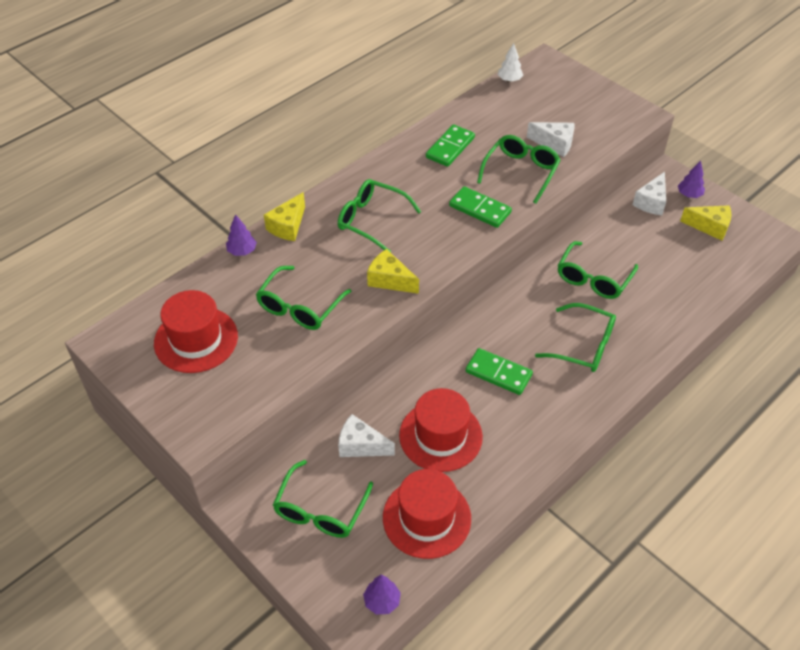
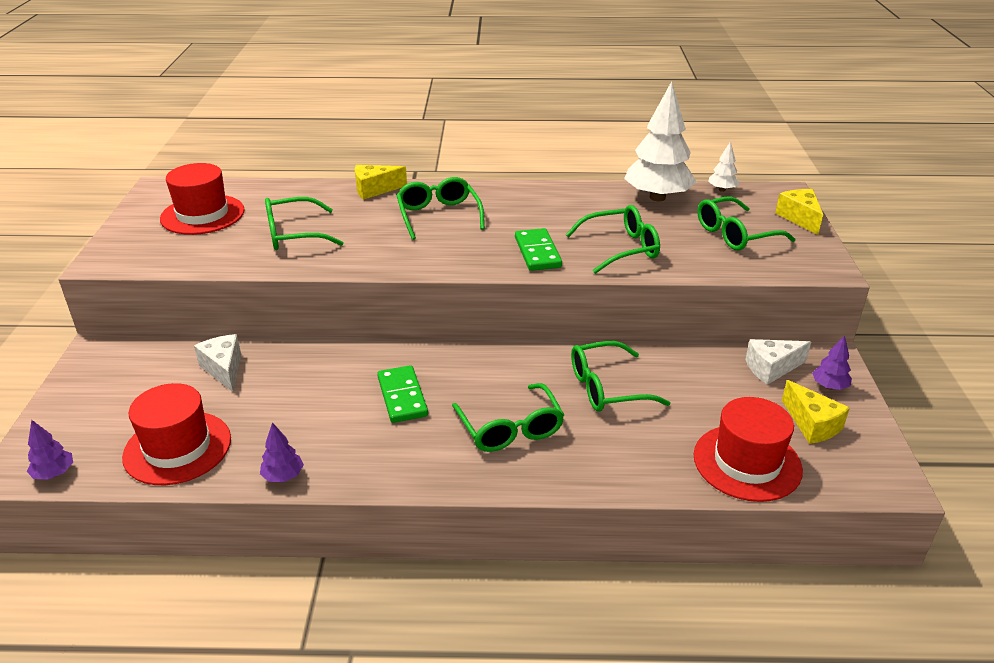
camera: 45 degrees right, 15 degrees down
purple tree [226,214,257,256] -> purple tree moved to [260,422,304,482]
green glasses [273,460,373,538] -> green glasses moved to [697,196,795,251]
yellow cheese [367,249,419,294] -> yellow cheese moved to [775,189,823,235]
red hat [399,388,483,472] -> red hat moved to [694,397,803,502]
green domino [426,125,475,167] -> none
white cheese [527,122,575,157] -> none
none -> white tree [624,81,696,201]

